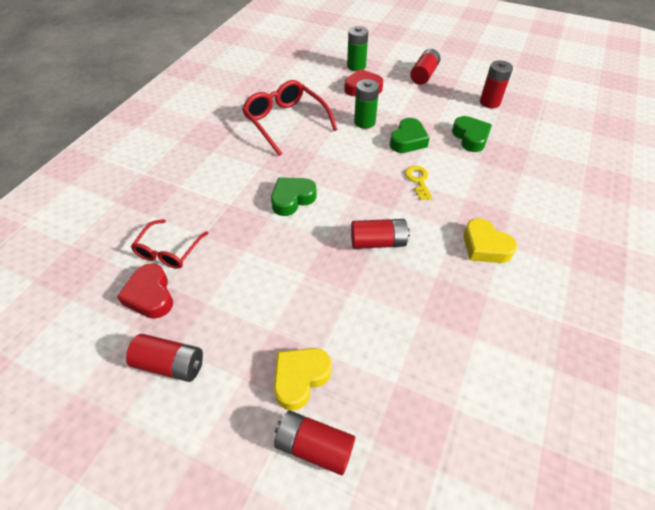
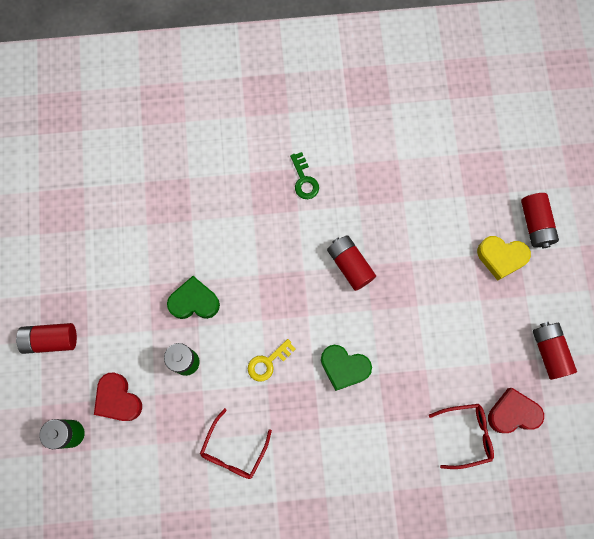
camera: 120 degrees left, 25 degrees up
red heart [117,263,173,319] -> red heart turned 135 degrees counterclockwise [488,388,544,433]
red glasses [242,80,337,156] -> red glasses [200,408,272,479], size x0.62
yellow key [405,166,432,201] -> yellow key moved to [248,339,295,382]
green heart [452,116,492,152] -> none
yellow heart [464,218,517,263] -> green key [290,152,319,199]
red battery [480,60,513,108] -> none

